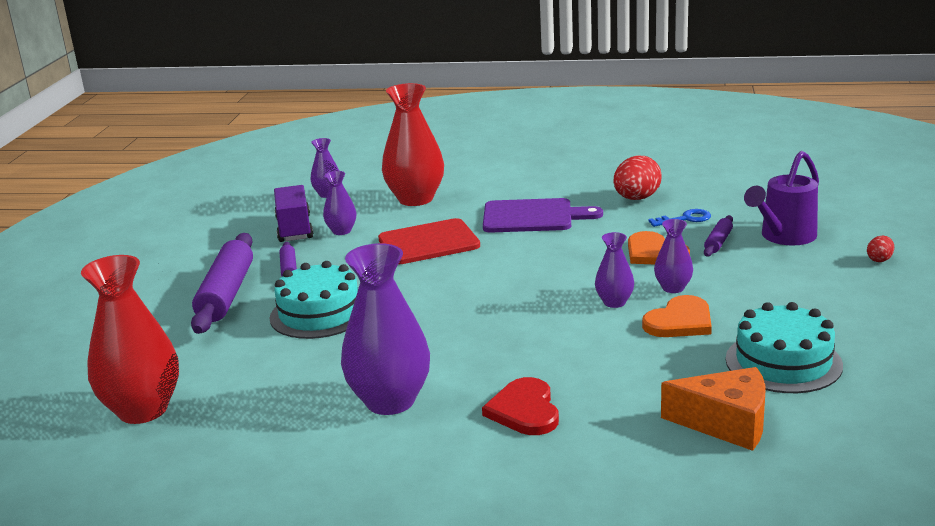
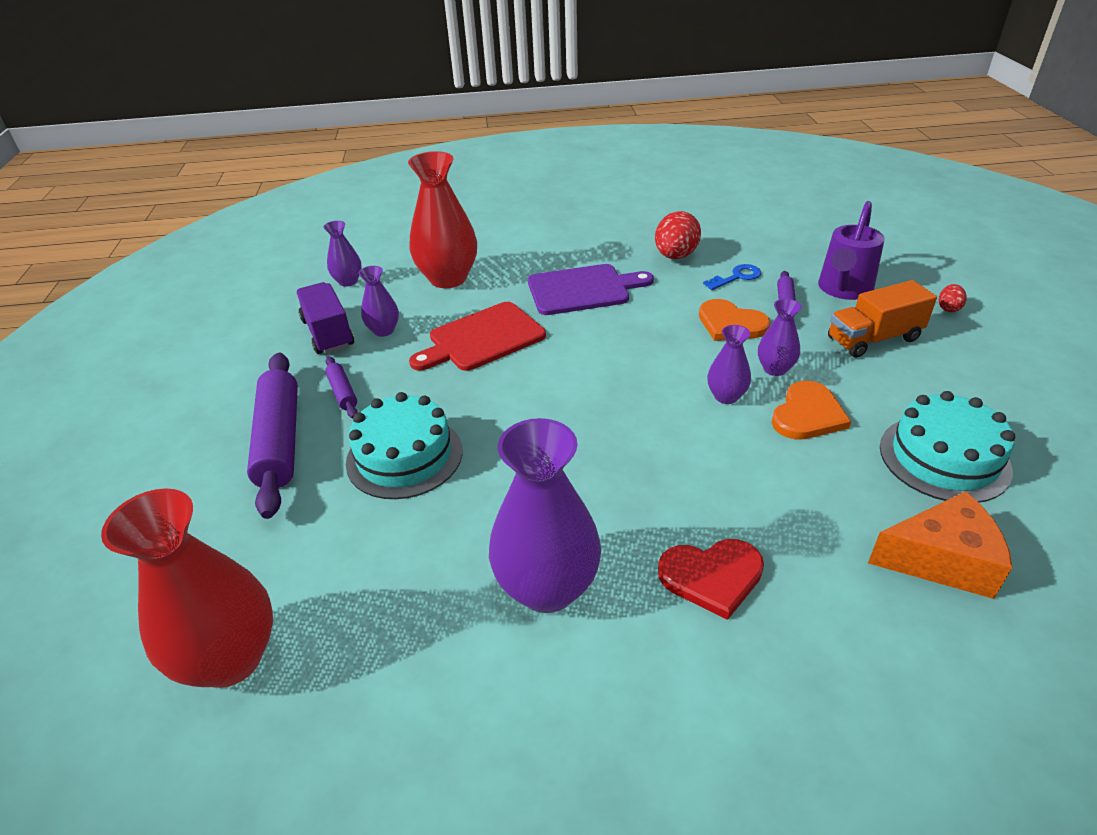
camera: 15 degrees left, 15 degrees up
red heart [482,377,559,435] -> red heart turned 75 degrees counterclockwise [658,539,764,620]
none -> orange truck [828,280,937,358]

